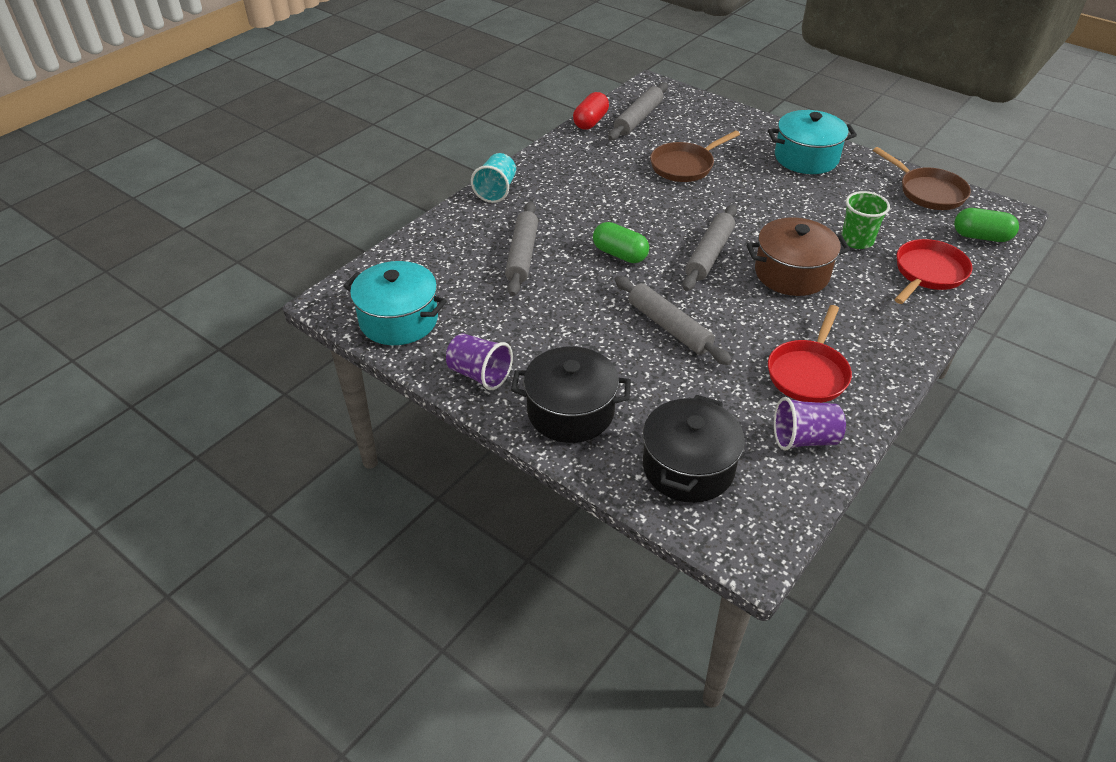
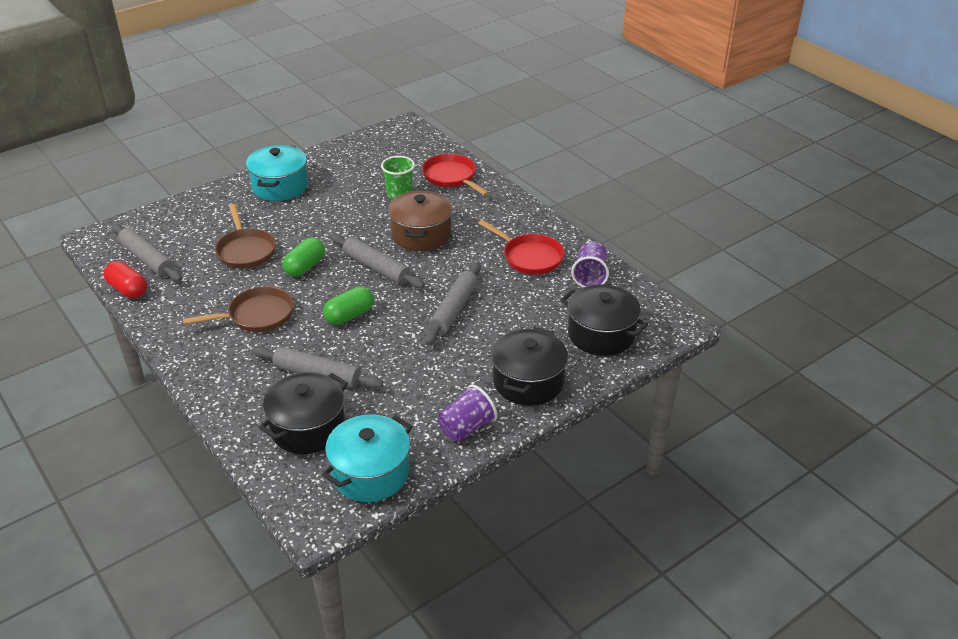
camera: 75 degrees left, 5 degrees down
turquoise cup [471,153,516,203] -> none
grey rolling pin [615,276,732,365] -> grey rolling pin turned 45 degrees counterclockwise [425,262,481,346]
brown pan [873,147,971,210] -> brown pan moved to [183,286,294,332]
green capsule [954,208,1019,242] -> green capsule moved to [283,237,325,277]
none -> black pot [259,372,348,454]

